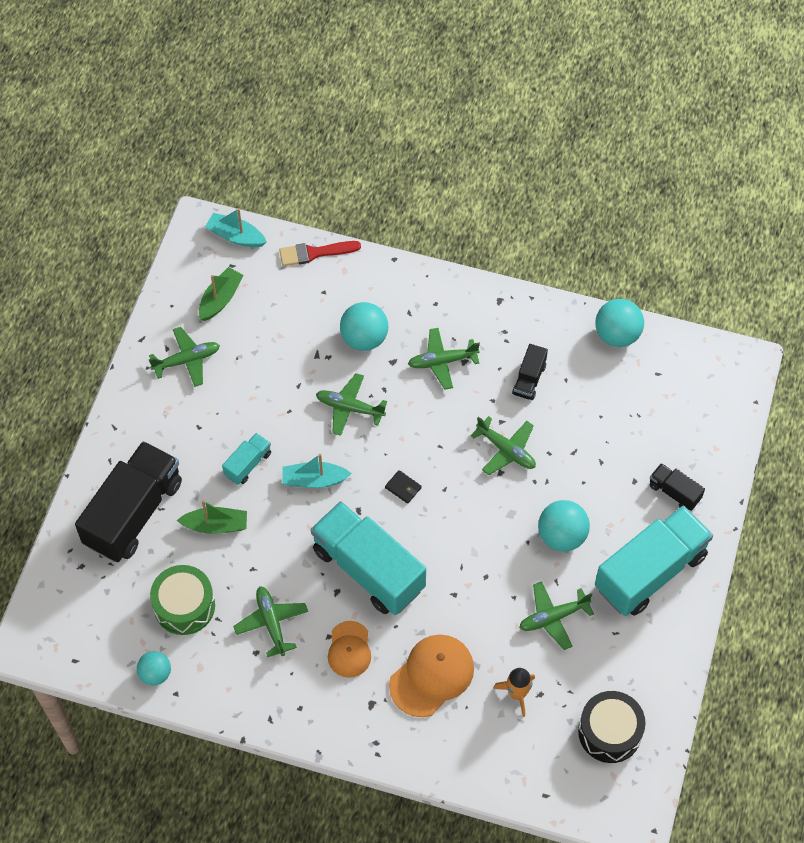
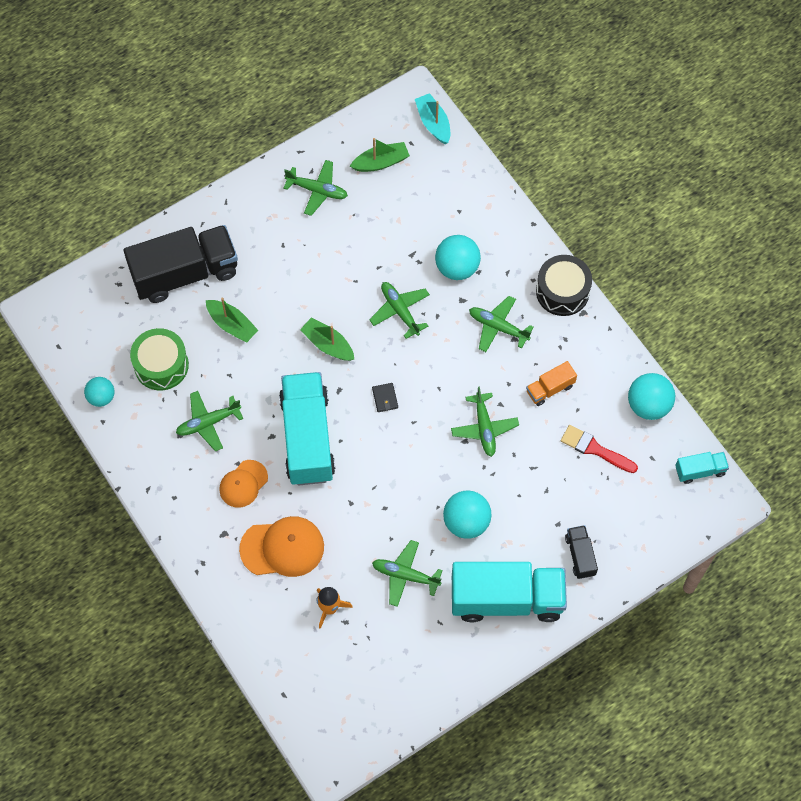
camera: 40 degrees right, 5 degrees up
turquoise truck [222,433,271,485] -> turquoise truck moved to [675,452,729,484]
green plane [233,586,308,657] -> green plane turned 135 degrees counterclockwise [176,391,243,451]
red brush [279,241,361,266] -> red brush moved to [561,425,638,473]
turquoise boat [283,454,352,488] -> green boat [300,317,355,361]
black truck [512,344,548,400] -> orange truck [526,361,577,406]
black drum [578,691,645,763] -> black drum moved to [536,255,592,316]

